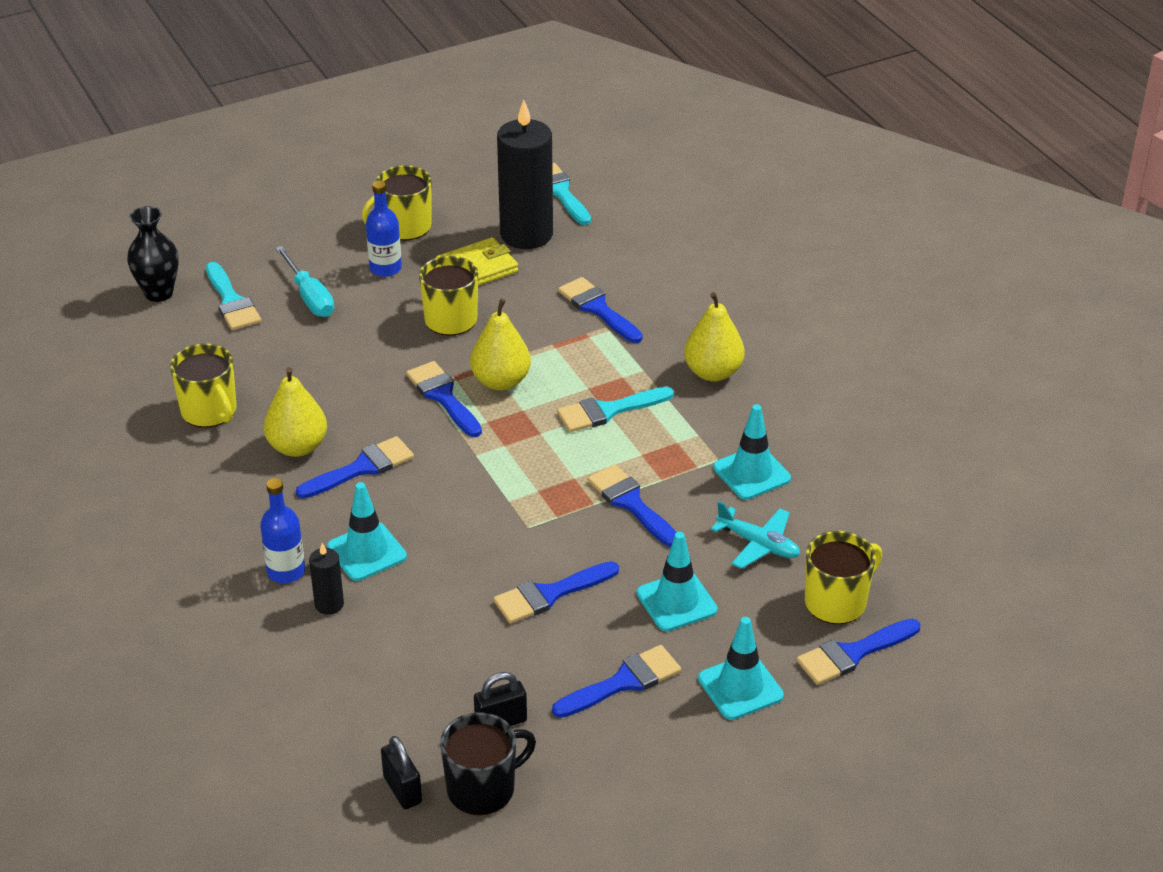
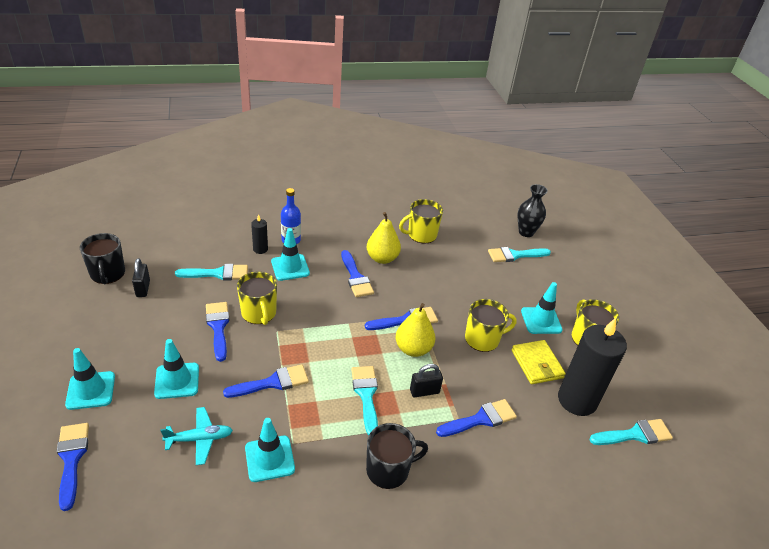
camera: 100 degrees right, 0 degrees up
turquoise screwdriver [275,246,334,317] -> none
blue bottle [366,181,402,277] -> turquoise traffic cone [521,282,562,334]
black padlock [381,736,422,809] -> black padlock moved to [410,364,443,397]
blue brush [552,645,681,718] -> none
yellow pear [684,292,745,381] -> black mug [366,423,428,489]
turquoise plane [711,501,800,569] -> turquoise plane turned 150 degrees counterclockwise [160,407,233,465]
yellow mug [805,531,882,624] -> yellow mug moved to [237,272,277,325]
none -> turquoise brush [175,264,248,280]

